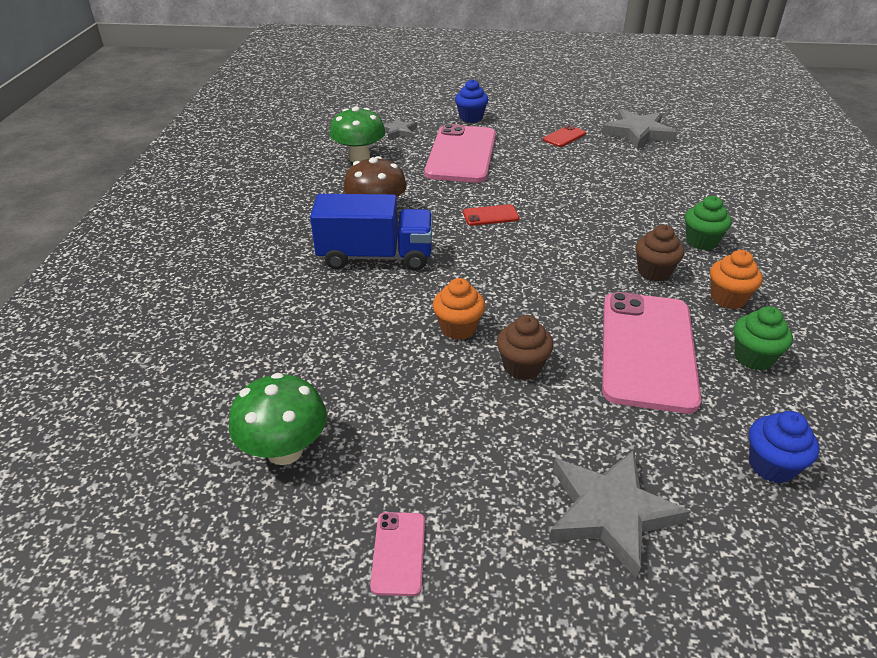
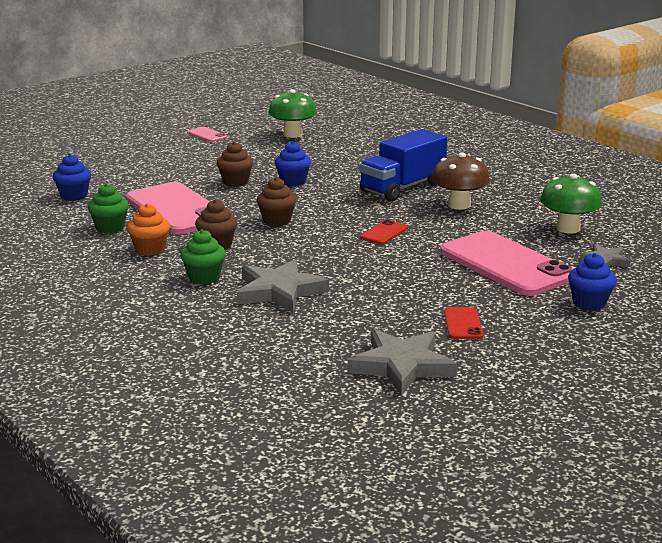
camera: 135 degrees right, 15 degrees down
orange cupcake [433,278,485,340] -> blue cupcake [275,141,311,186]
grey star [549,450,690,579] -> grey star moved to [237,259,329,313]
none -> brown cupcake [257,177,297,226]

